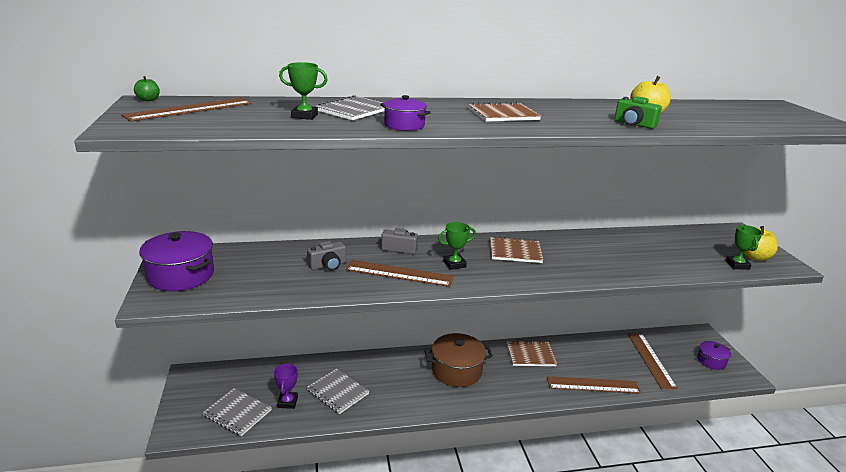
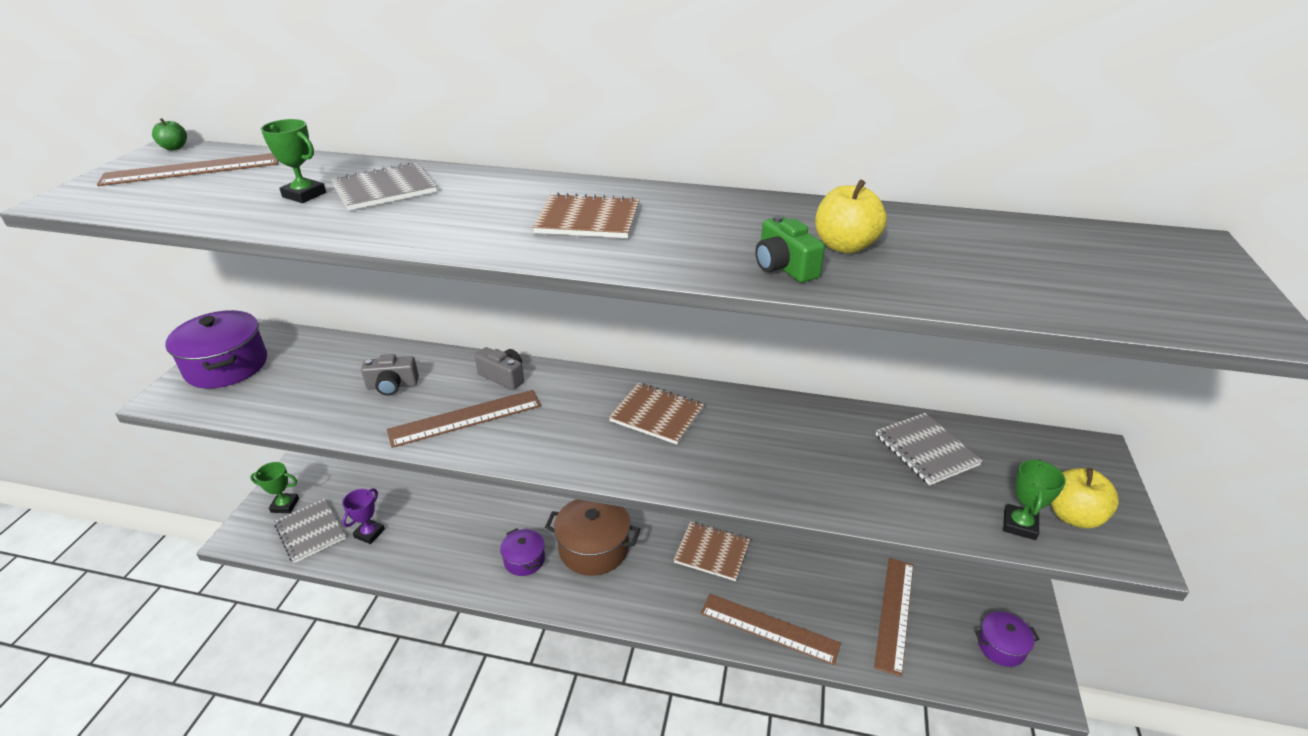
camera: 25 degrees right, 10 degrees up
grey notebook [307,369,369,414] -> grey notebook moved to [876,413,982,485]
brown ruler [346,260,454,287] -> brown ruler turned 60 degrees counterclockwise [387,390,541,448]
purple pot [380,95,431,131] -> purple pot moved to [500,528,545,576]
green trophy [438,222,476,270] -> green trophy moved to [250,462,299,513]

